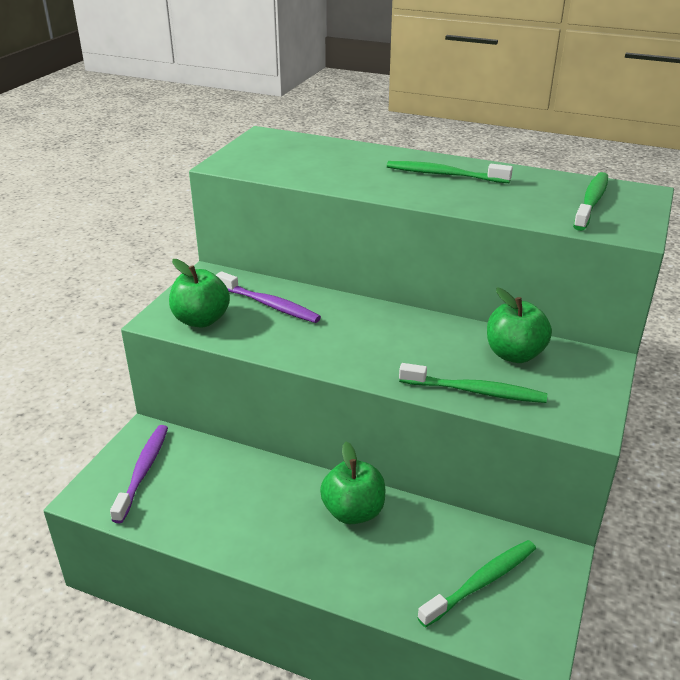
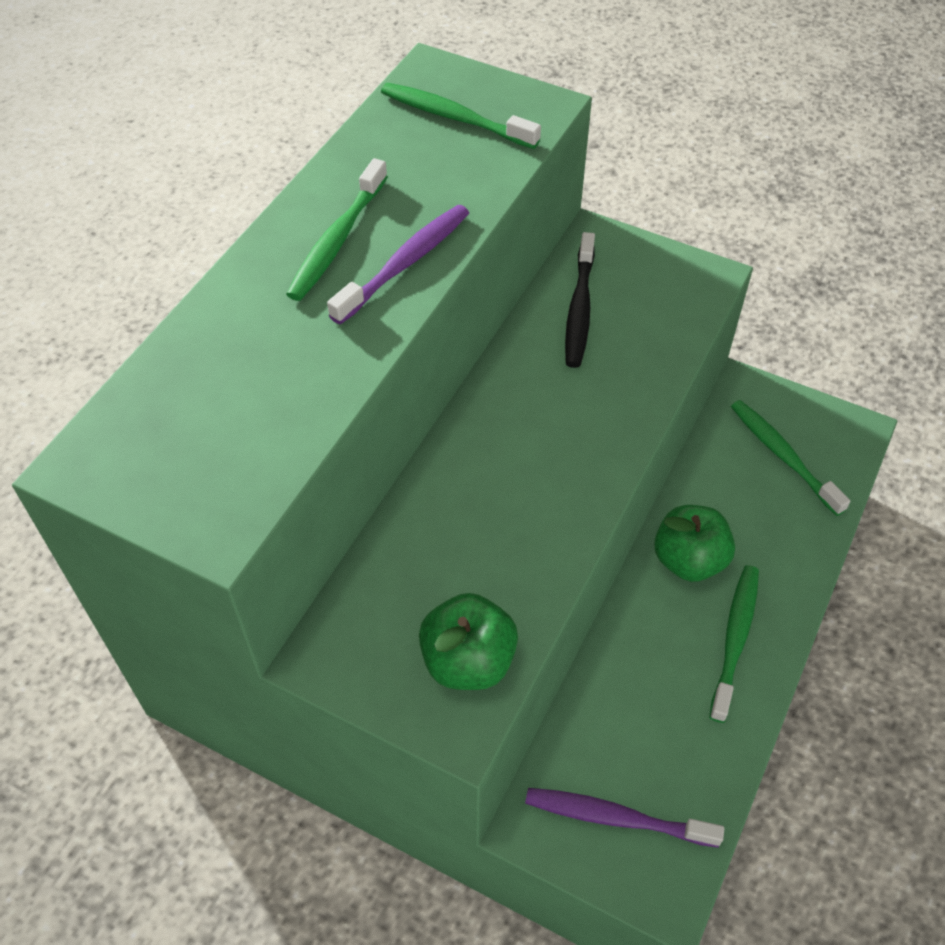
camera: 85 degrees left, 20 degrees up
purple toothbrush [216,271,321,323] -> purple toothbrush moved to [327,205,469,325]
green toothbrush [399,363,547,403] -> green toothbrush moved to [709,565,759,723]
green apple [487,288,552,363] -> black toothbrush [565,232,595,368]

